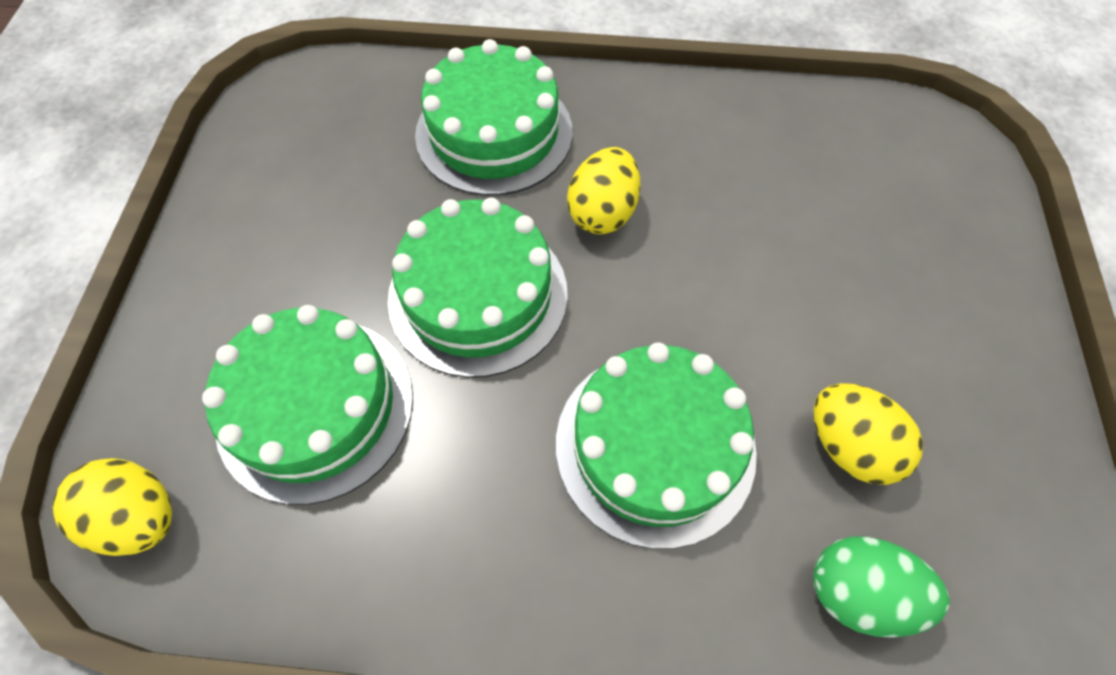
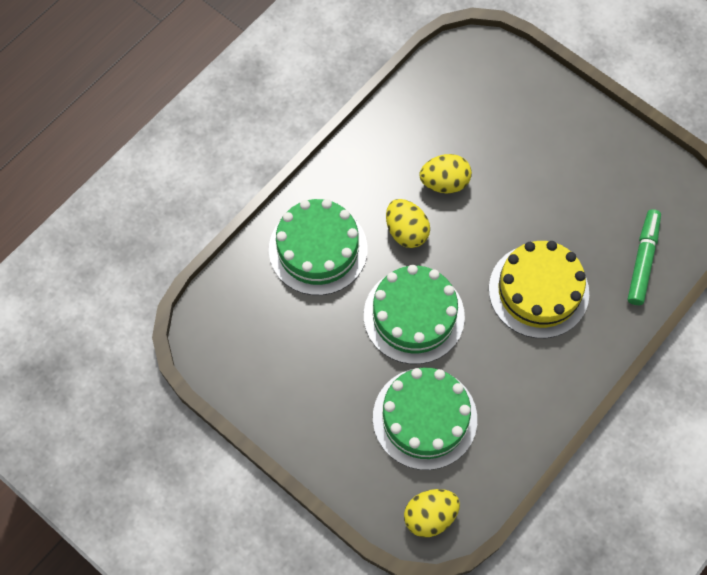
camera: 55 degrees left, 5 degrees up
green cake [556,342,757,549] -> yellow cake [489,241,589,338]
green egg [813,537,950,638] -> green marker [628,209,661,305]
yellow egg [814,383,923,485] -> yellow egg moved to [420,154,472,193]

